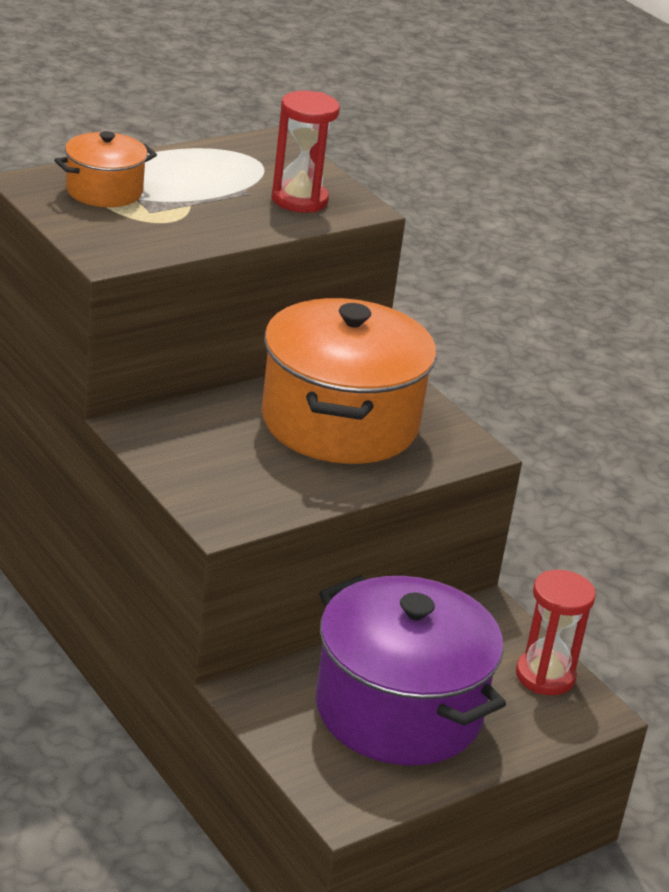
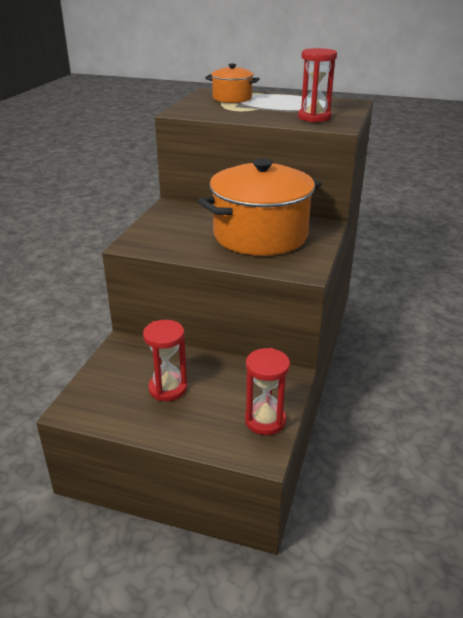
camera: 55 degrees right, 0 degrees up
purple pot [316,575,506,765] -> red hourglass [143,320,187,401]

